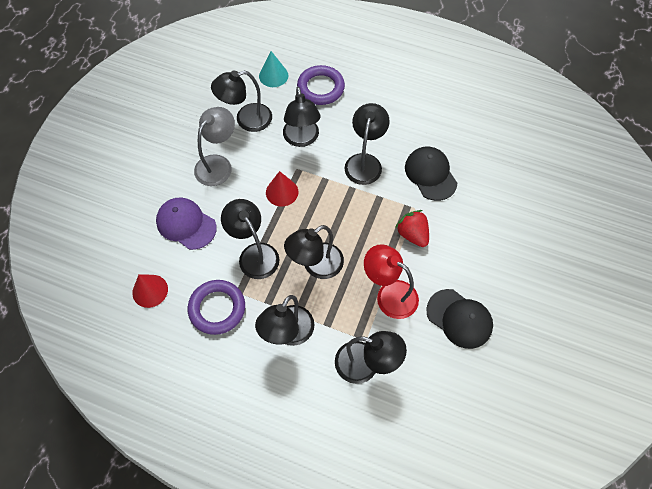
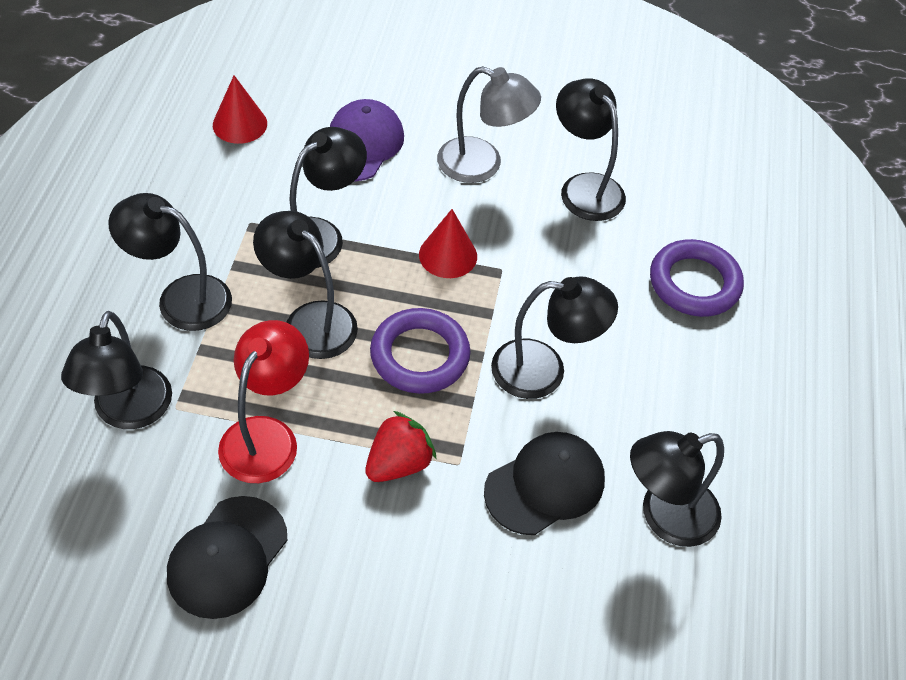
camera: 75 degrees right, 10 degrees down
purple ring [188,280,245,335] -> purple ring moved to [370,308,471,394]
turquoise cone [259,51,288,87] -> none
black lamp [283,87,321,147] -> black lamp moved to [630,431,724,547]

